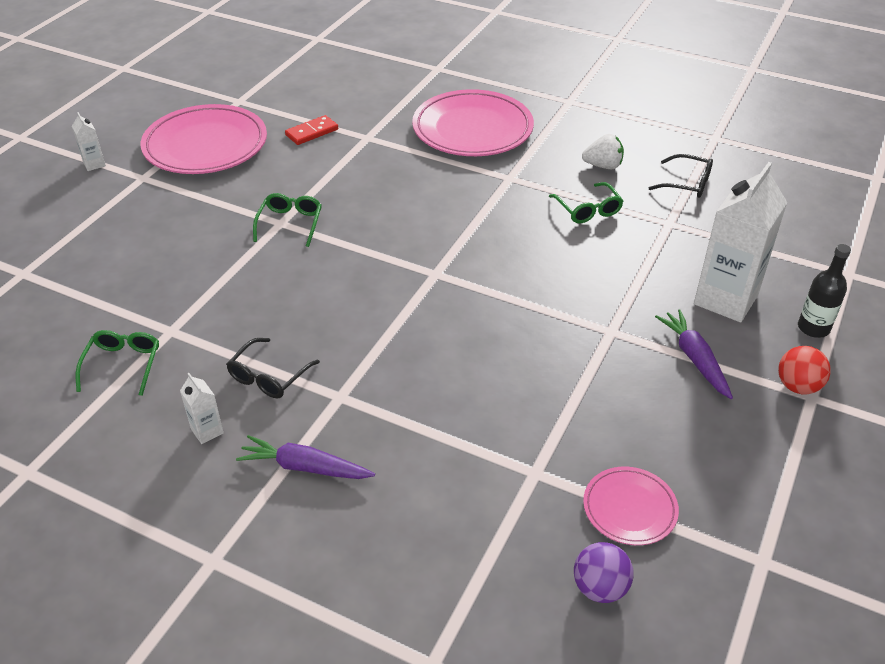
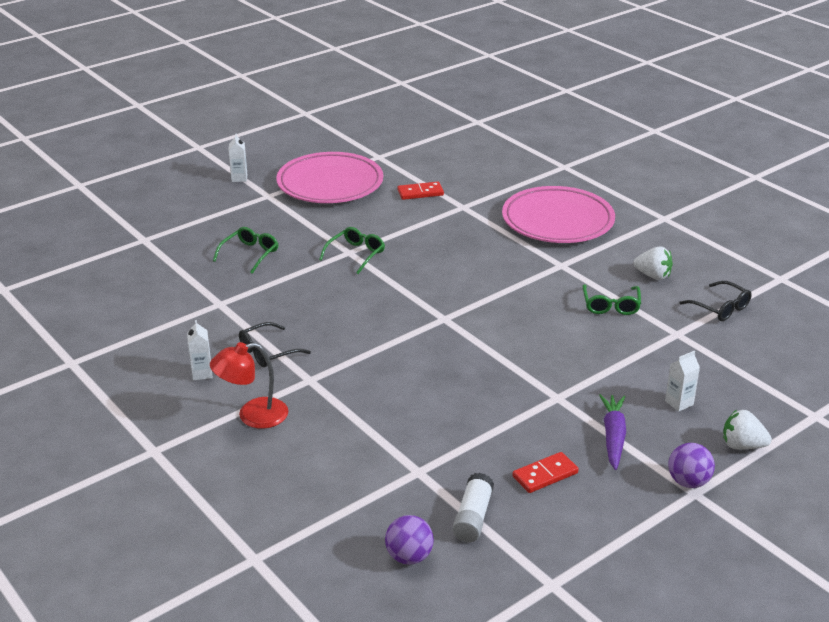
camera: 25 degrees right, 10 degrees down
green glasses [76,330,159,396] -> green glasses moved to [213,227,278,274]
purple carrot [236,435,375,479] -> red lamp [210,342,288,429]
pink plate [583,467,679,545] -> white glue stick [452,473,494,542]
white carton [694,162,788,322] -> white carton [665,351,700,412], size x0.43
red ball [778,346,831,394] -> purple ball [668,443,715,488]
black bottle [798,244,851,338] -> white strawberry [723,410,772,449]
none -> red domino [513,452,579,493]

